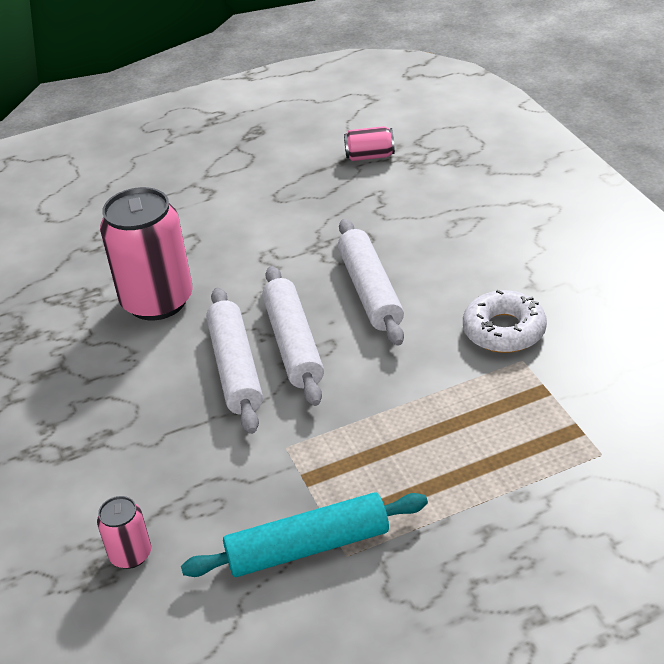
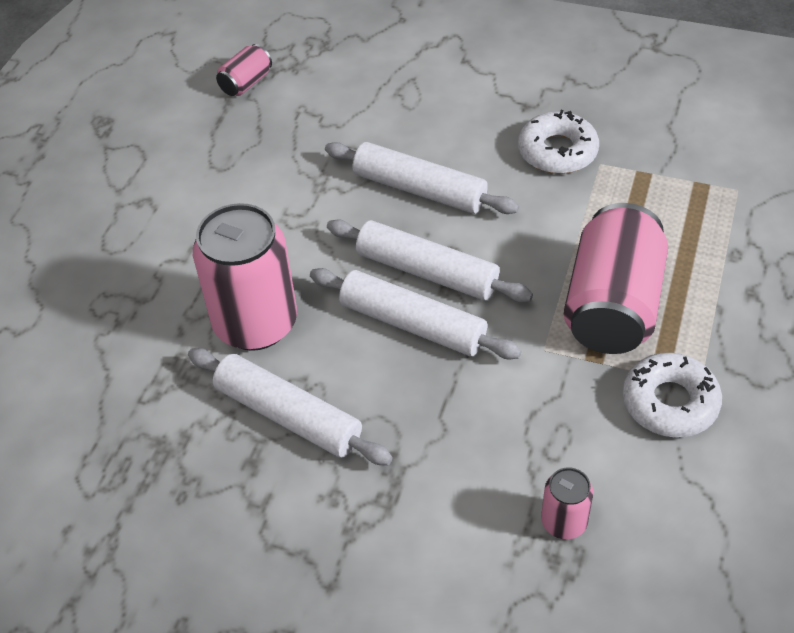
camera: 50 degrees left, 10 degrees up
turquoise rolling pin [181,492,428,577] -> white donut [623,353,722,438]
none -> white rolling pin [188,348,392,465]
none -> pink can [564,203,668,354]

